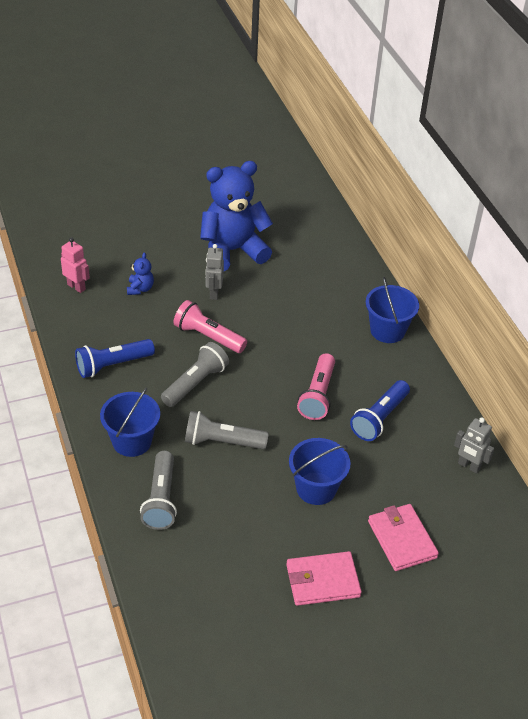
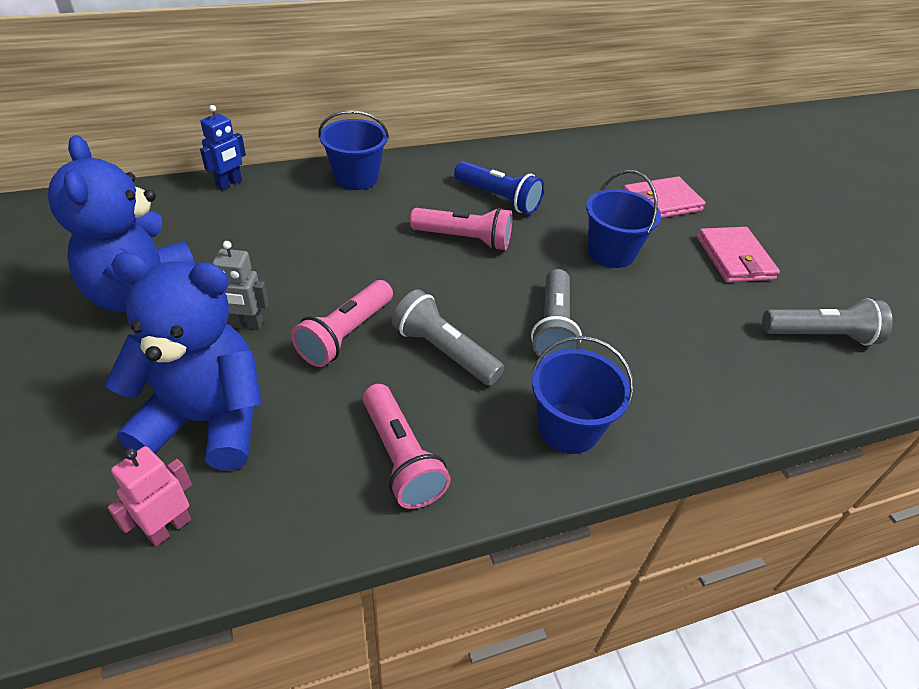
camera: 90 degrees left, 0 degrees up
blue flashlight [75,339,155,378] -> pink flashlight [363,384,451,509]
blue teddy bear [127,252,154,295] -> blue teddy bear [105,252,262,471], size x2.49
grey flashlight [140,451,177,530] -> grey flashlight moved to [762,298,893,346]
grey robot [454,417,494,474] -> none
none -> blue robot [200,105,246,190]

